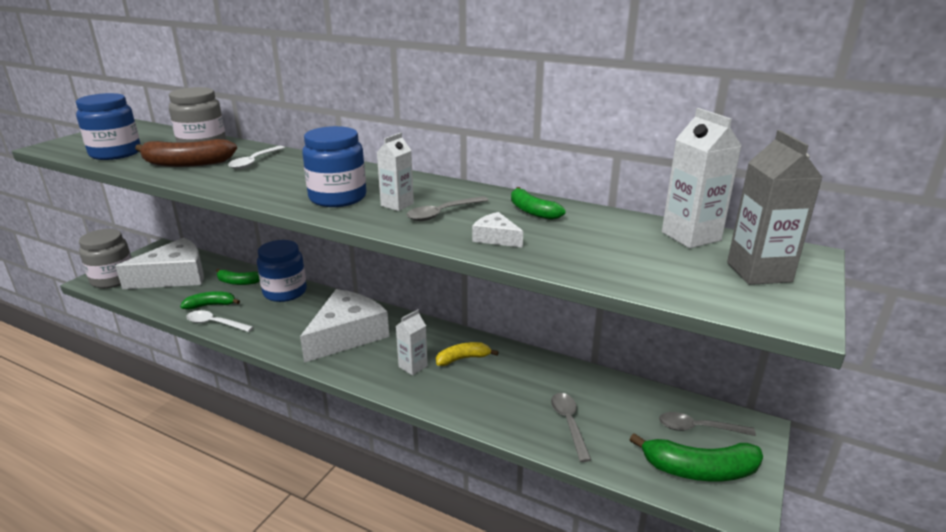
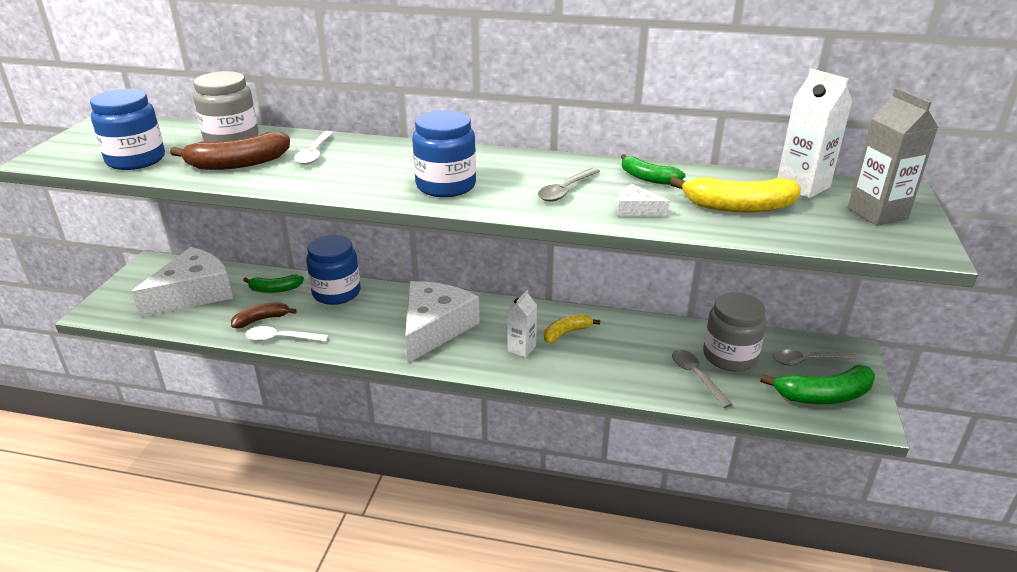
camera: 15 degrees left, 5 degrees up
grey jar [79,229,132,288] -> grey jar moved to [703,292,766,372]
green banana [180,291,240,310] -> brown banana [231,302,297,328]
white carton [377,133,414,211] -> none
none -> yellow banana [670,177,801,213]

